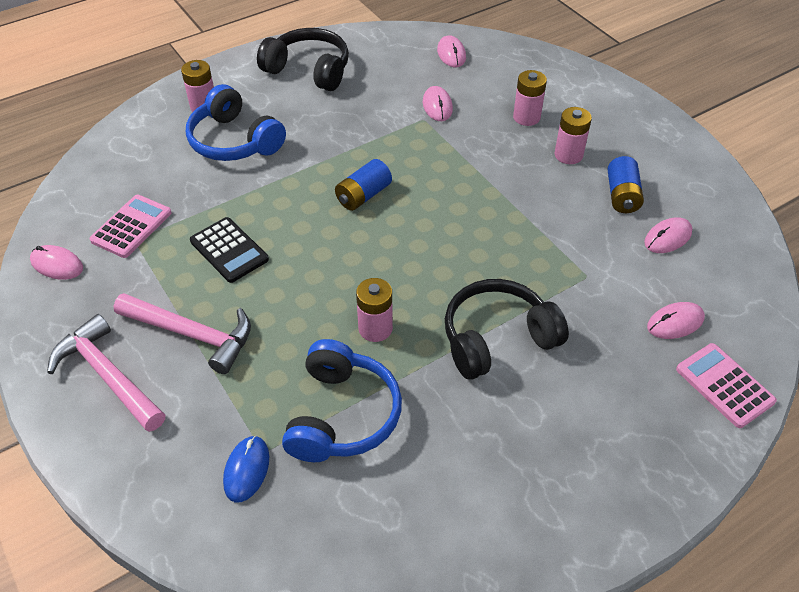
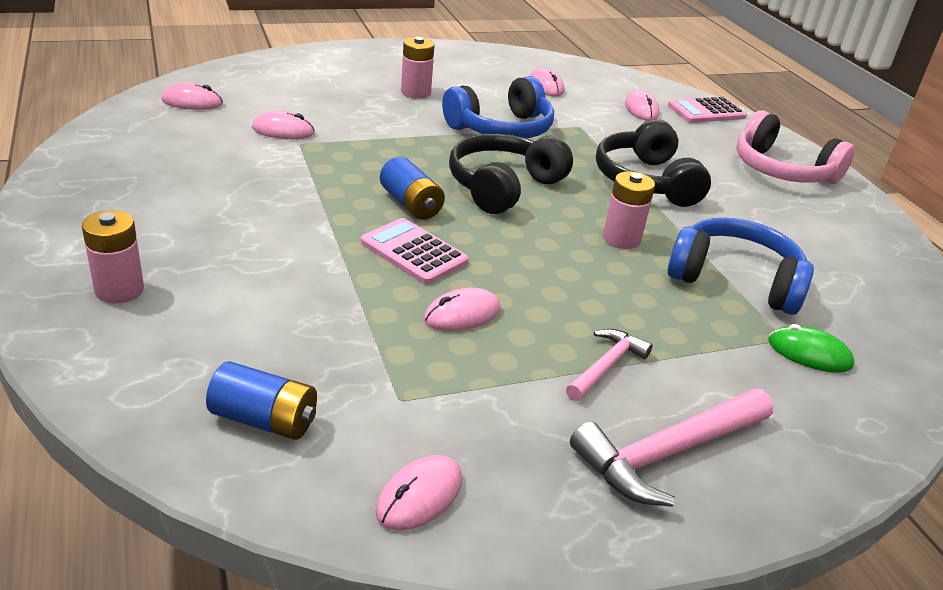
camera: 80 degrees left, 15 degrees down
pink calculator [90,195,172,258] -> pink calculator moved to [361,218,469,285]
pink hammer [114,293,251,374] -> pink hammer [566,329,653,401], size x0.59
blue headphones [186,84,286,161] -> blue headphones moved to [442,76,554,138]
black calculator [190,217,269,283] -> pink mouse [424,288,500,331]
blue mouse [223,435,269,502] -> green mouse [768,324,854,373]
black headphones [257,28,349,91] -> black headphones moved to [449,134,573,214]
pink battery [513,70,547,126] -> none
blue battery [607,156,644,213] -> blue battery moved to [206,361,317,440]
none -> pink headphones [736,110,855,184]

